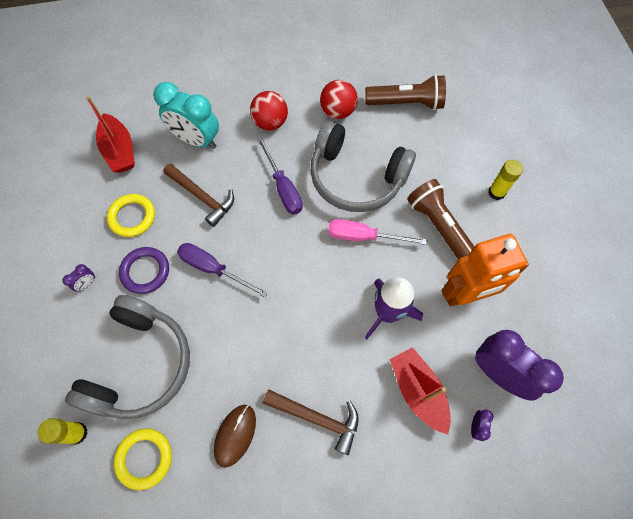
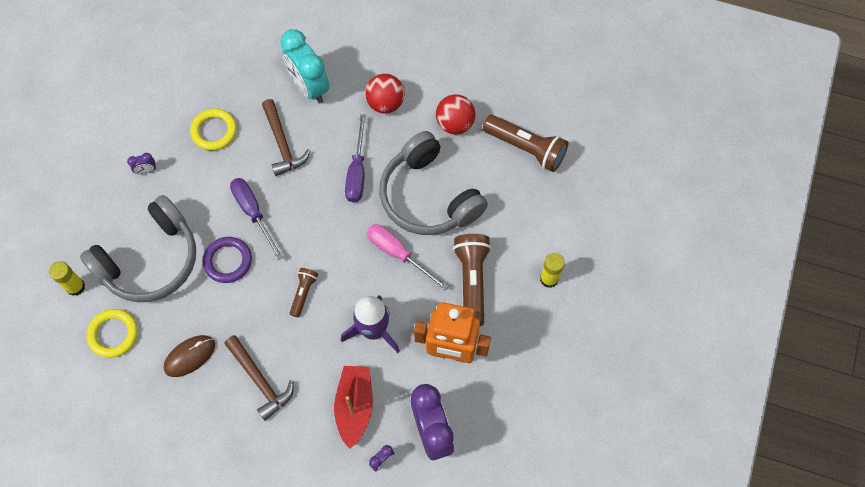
camera: 30 degrees right, 0 degrees up
red boat [86,96,135,173] -> none
purple ring [119,247,169,294] -> purple ring moved to [203,237,252,283]
none -> brown flashlight [290,268,318,317]

